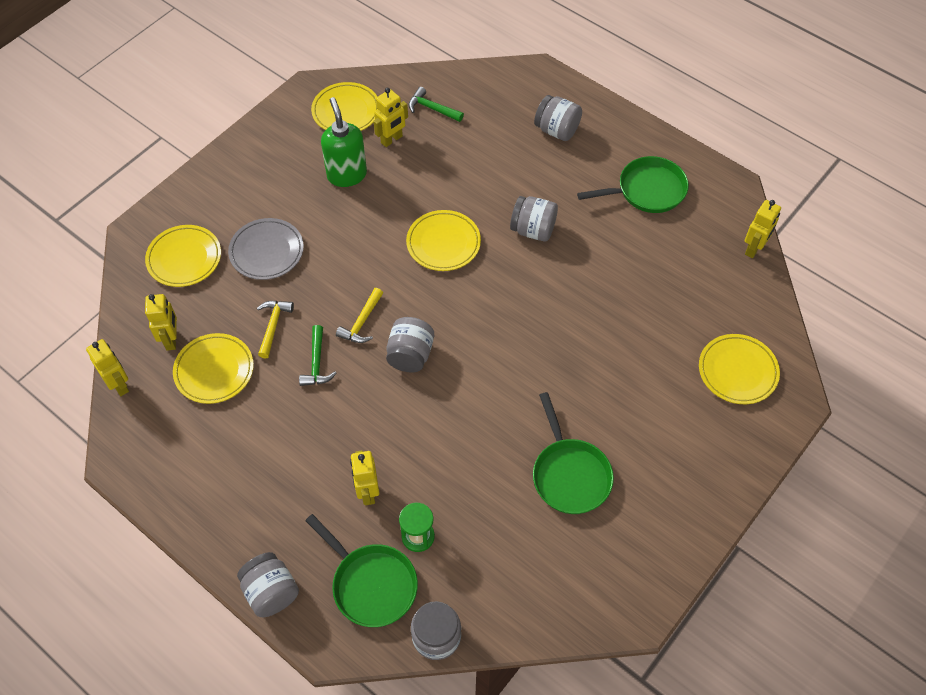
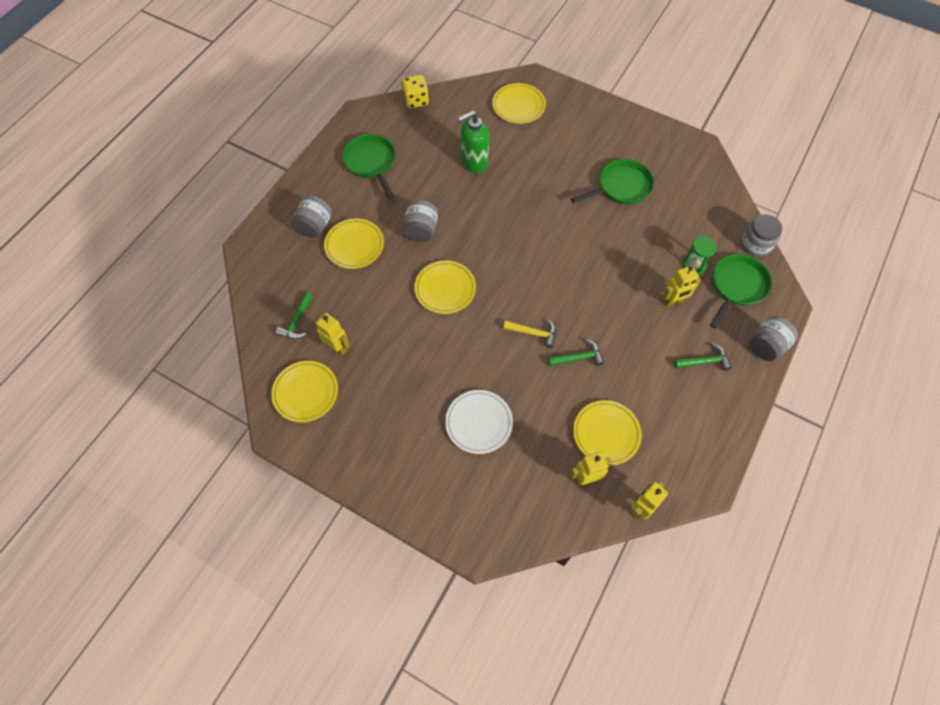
camera: 100 degrees left, 5 degrees up
yellow plate [145,225,221,287] -> yellow plate moved to [324,219,384,269]
grey plate [228,218,304,280] -> white plate [445,390,513,454]
yellow hammer [257,301,294,358] -> none
green soap dispenser [321,97,367,187] -> green soap dispenser moved to [458,110,489,173]
grey jar [386,317,434,373] -> none
yellow robot [745,200,781,258] -> yellow dice [401,75,429,108]
none -> green hammer [674,343,732,371]

